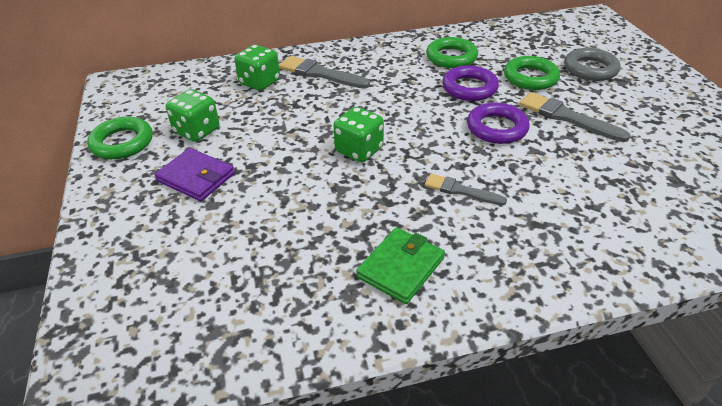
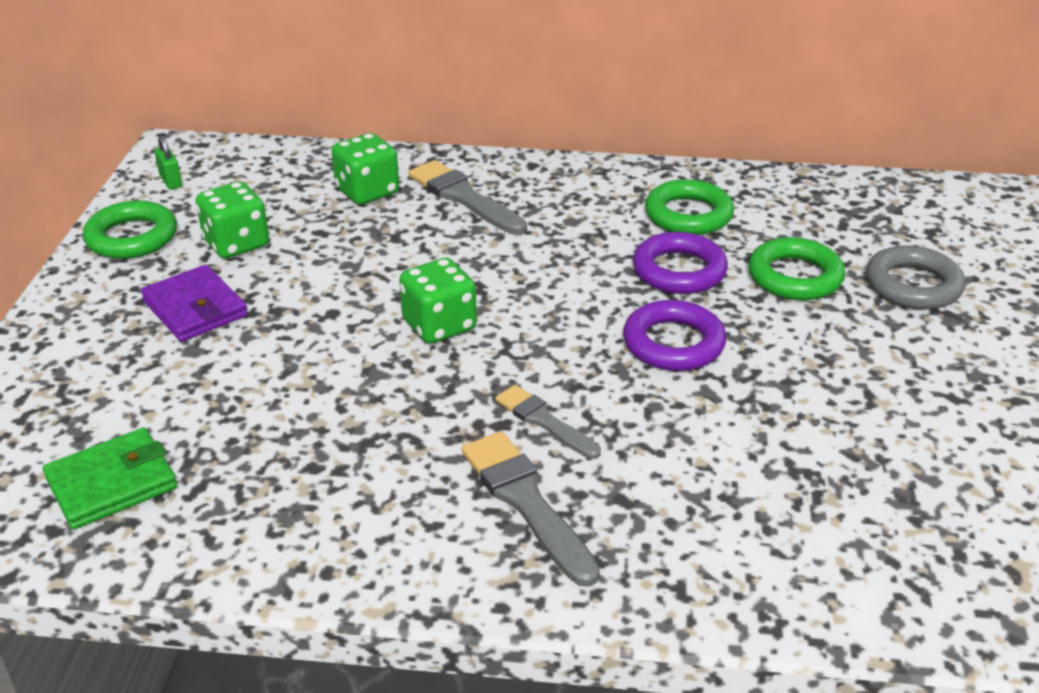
camera: 20 degrees right, 5 degrees down
green wallet [356,227,445,304] -> green wallet moved to [43,428,177,530]
grey brush [519,92,631,142] -> grey brush moved to [462,431,600,587]
none -> green padlock [155,136,182,189]

